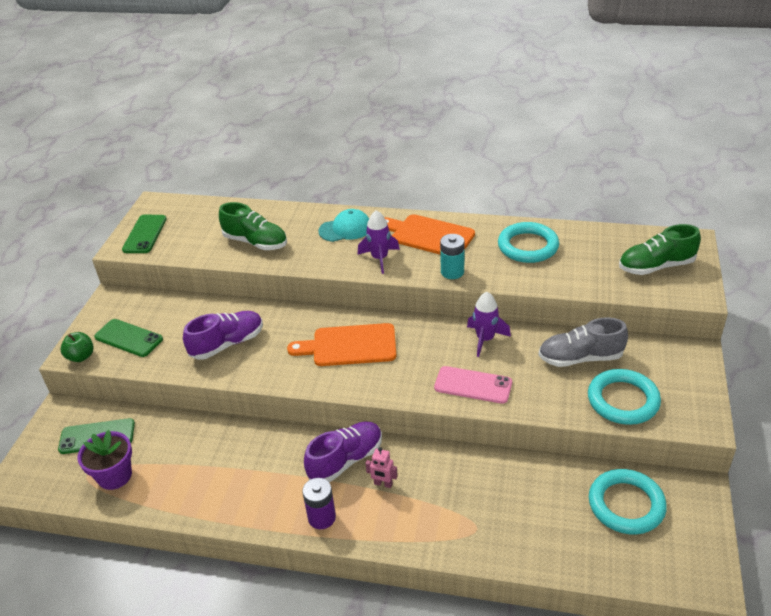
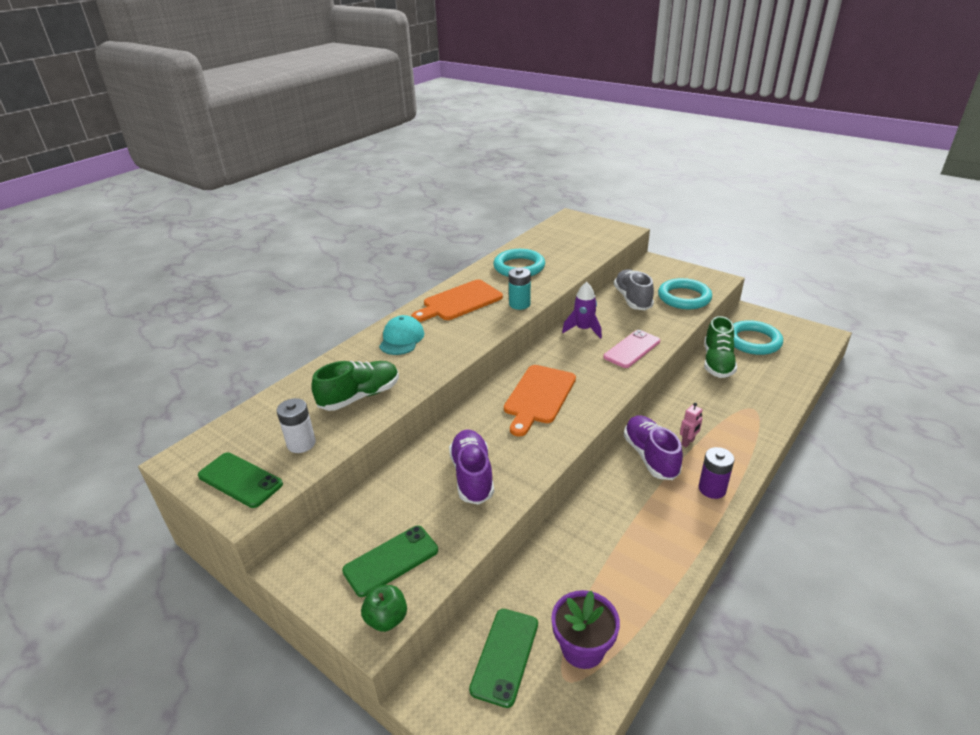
camera: 65 degrees left, 5 degrees down
purple rocket [358,210,400,274] -> none
grey shoe [539,317,628,367] -> grey shoe turned 150 degrees clockwise [614,269,654,310]
green shoe [619,224,701,275] -> green shoe moved to [704,316,737,378]
none -> white battery [277,398,316,453]

